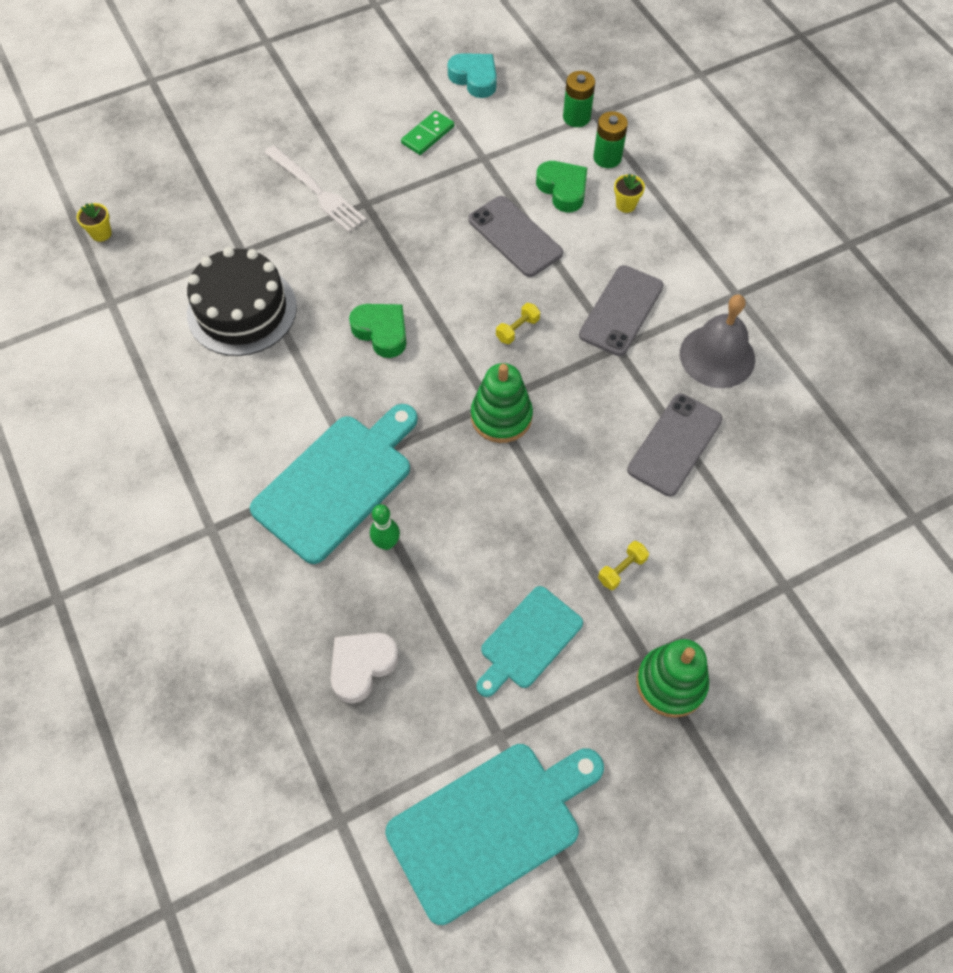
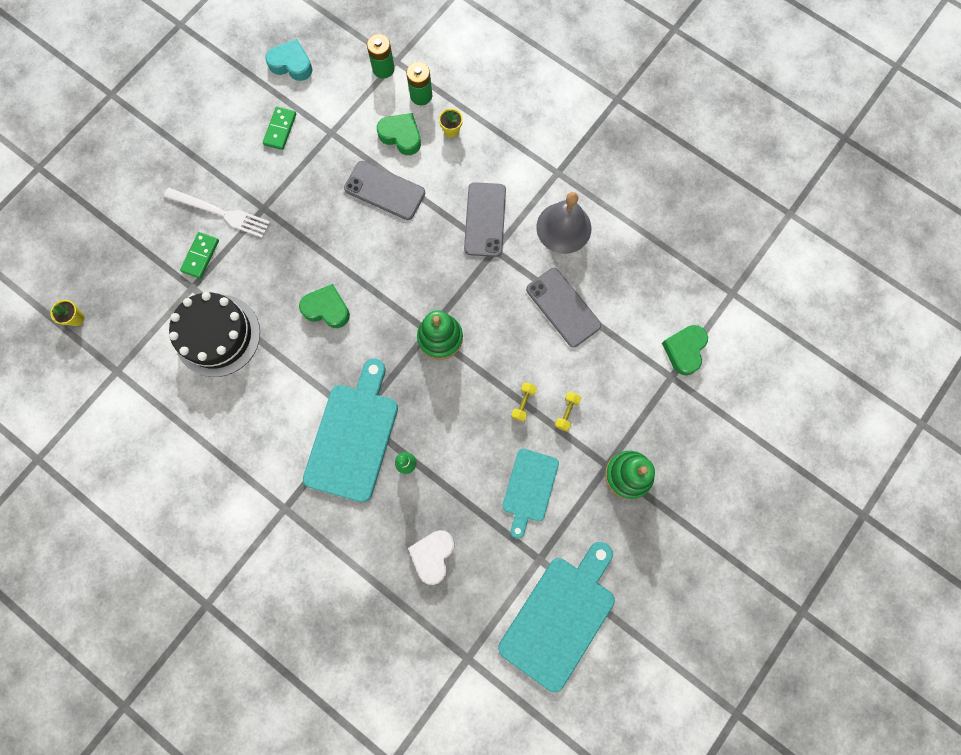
camera: 25 degrees left, 15 degrees up
yellow dumbbell [496,303,540,344] -> yellow dumbbell moved to [511,382,537,422]
grey phone [627,394,723,496] -> grey phone turned 45 degrees counterclockwise [526,268,601,347]
none -> green domino [180,232,219,279]
none -> green heart [662,325,708,375]

